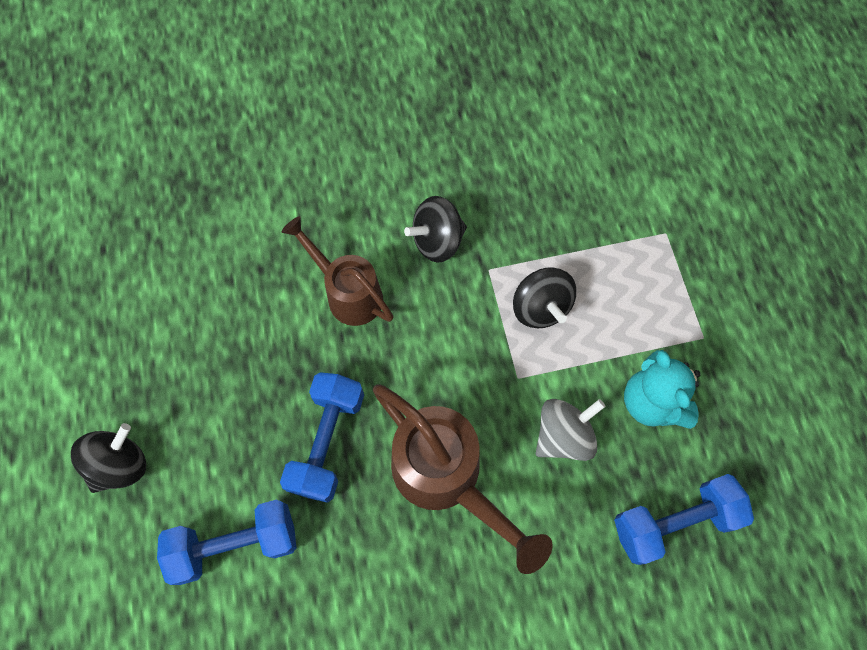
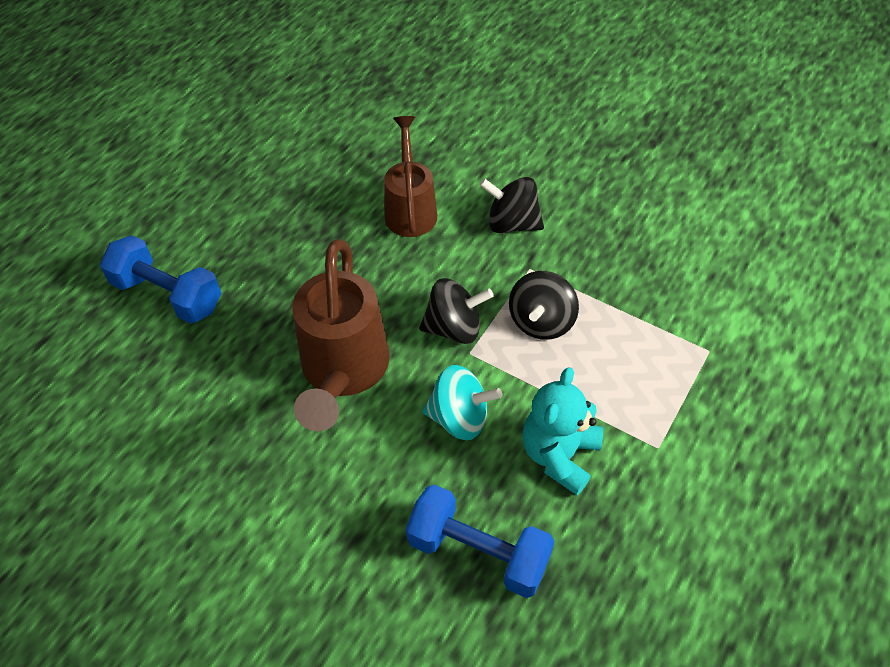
camera: 45 degrees right, 15 degrees down
black spinning top [71,423,146,493] -> black spinning top moved to [419,278,494,344]
blue dumbbell [280,372,364,503] -> none
grey spinning top [536,399,605,461] -> turquoise spinning top [423,365,502,440]

